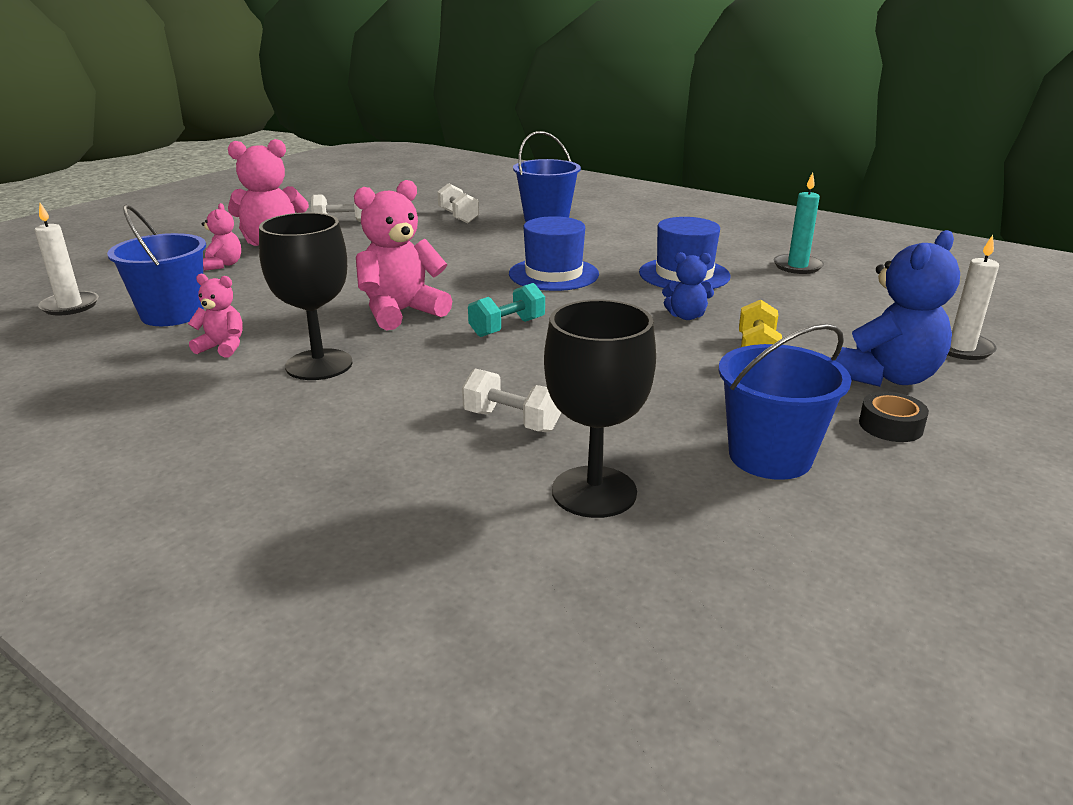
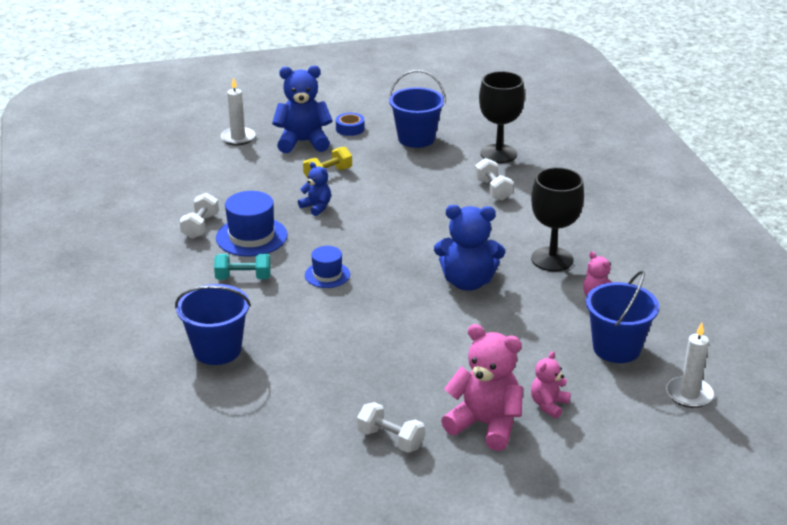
camera: 140 degrees left, 5 degrees up
pink teddy bear [354,180,452,330] -> blue teddy bear [434,205,505,291]
white dumbbell [437,183,479,223] -> white dumbbell moved to [180,193,219,239]
turquoise dumbbell [468,283,545,337] -> turquoise dumbbell moved to [214,254,271,280]
blue hat [509,216,599,291] -> blue hat [305,246,350,288], size x0.61
turquoise candle [773,172,824,274] -> none
black tape [859,391,929,442] -> blue tape [336,113,364,136]

